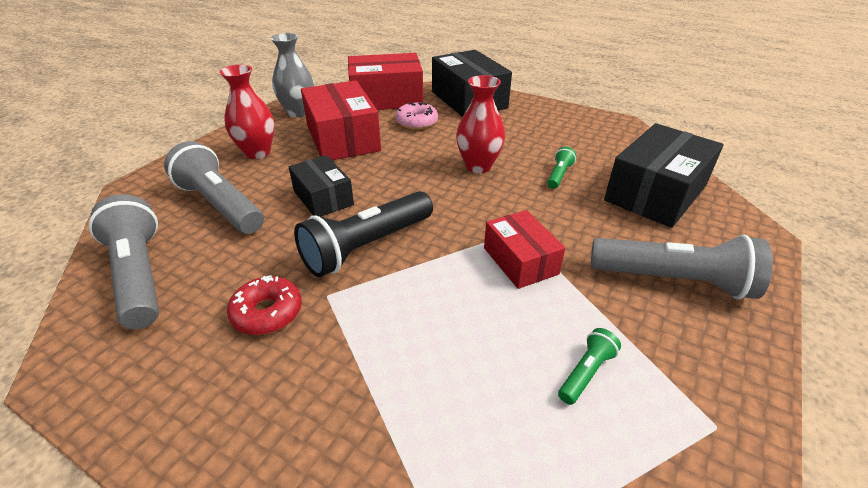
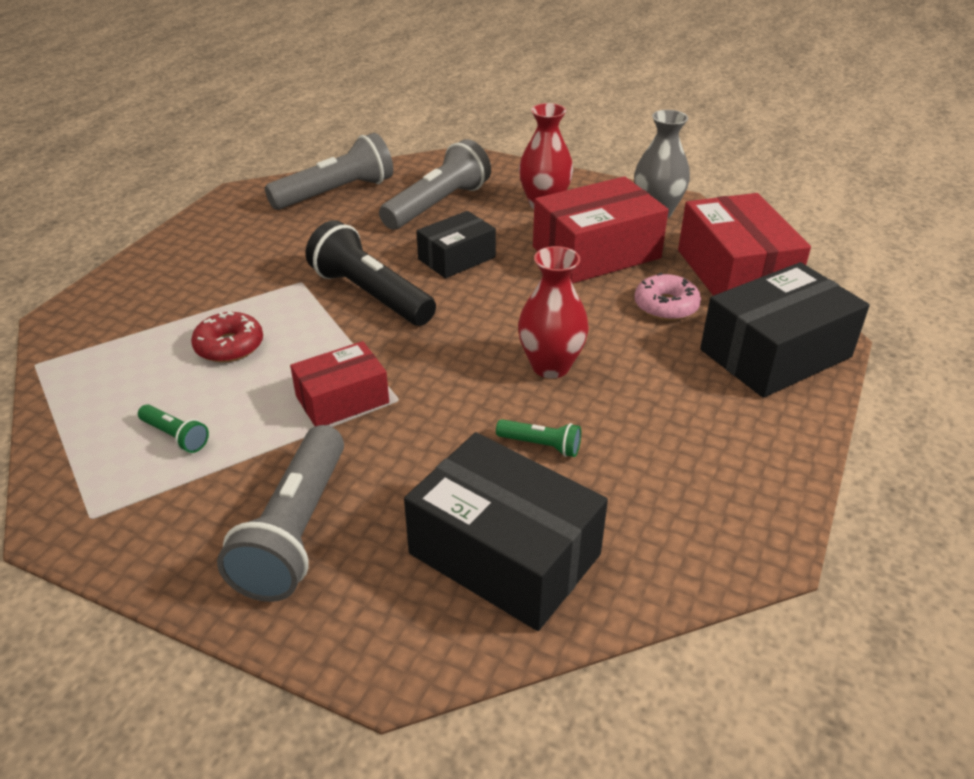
camera: 85 degrees right, 0 degrees up
red donut [227,275,302,335] -> red donut moved to [191,311,263,363]

